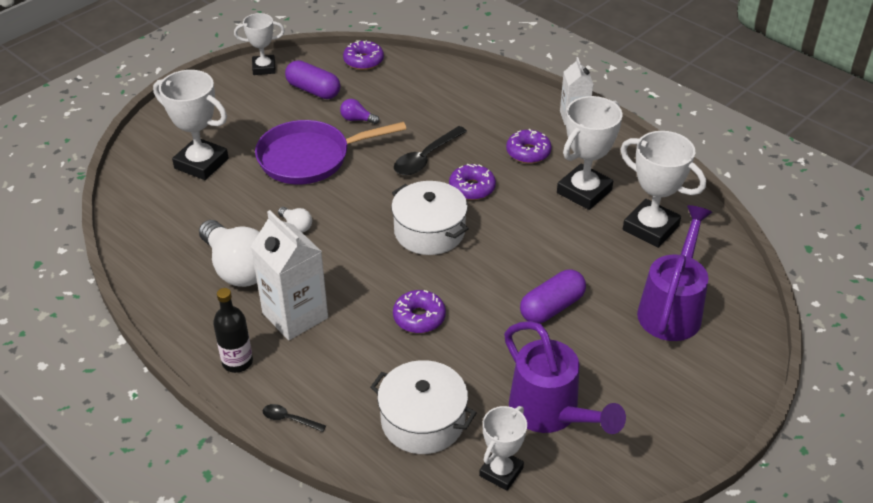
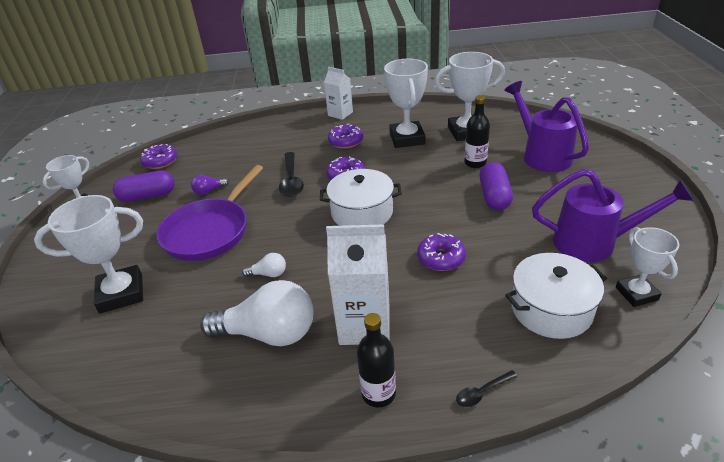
camera: 45 degrees left, 5 degrees down
none -> black bottle [464,95,490,168]

